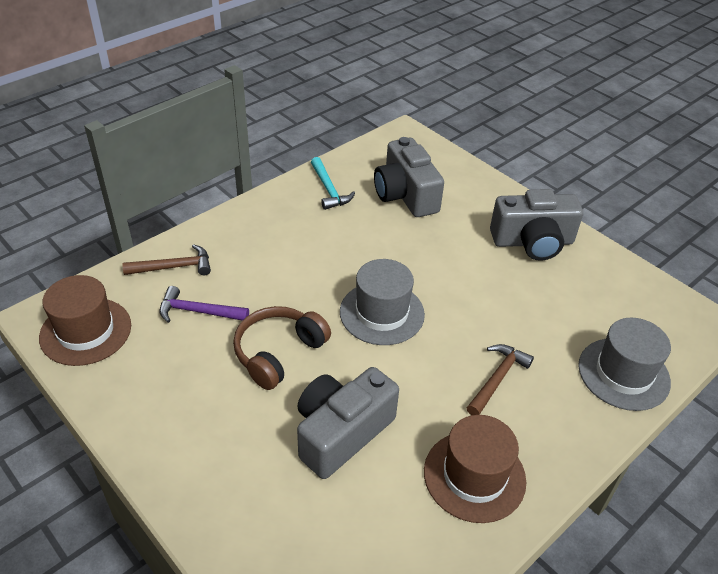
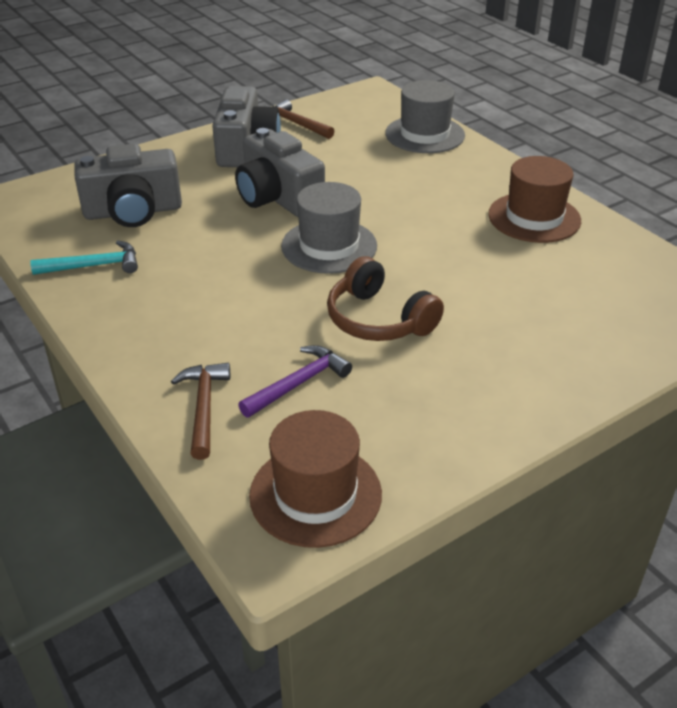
camera: 80 degrees left, 5 degrees down
purple hammer [159,286,249,323] -> purple hammer turned 150 degrees counterclockwise [238,345,352,418]
grey camera [297,367,399,479] -> grey camera moved to [235,128,325,217]
brown hammer [467,344,534,415] -> brown hammer moved to [272,100,334,139]

